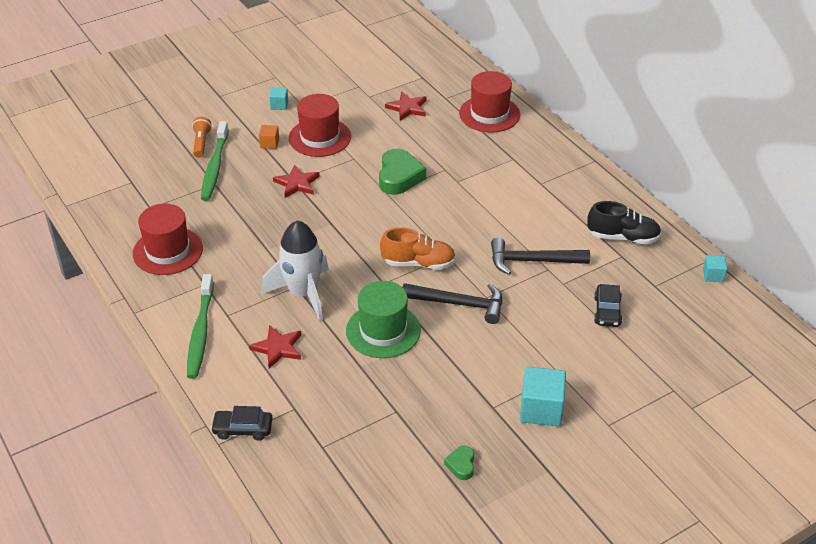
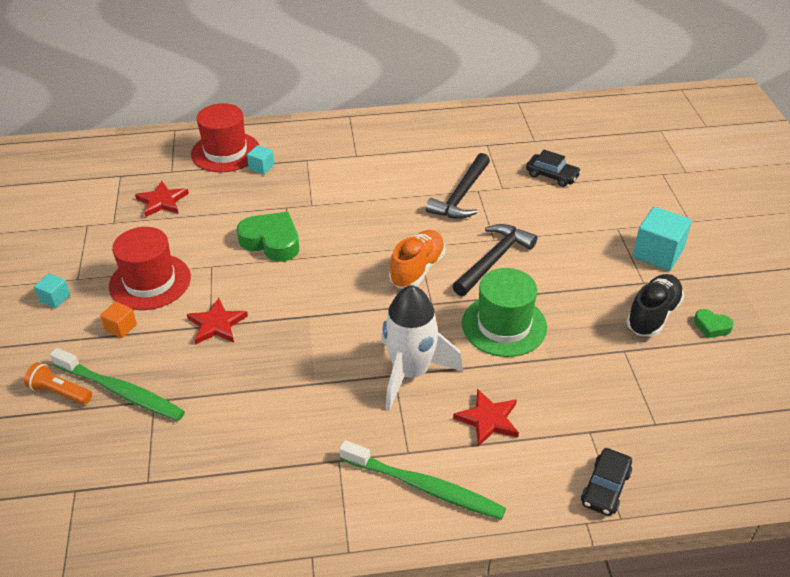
camera: 65 degrees left, 0 degrees up
red hat [133,204,203,275] -> none
black shoe [587,201,661,244] -> black shoe moved to [626,274,684,337]
turquoise cube [703,255,727,282] -> turquoise cube moved to [247,145,275,174]

